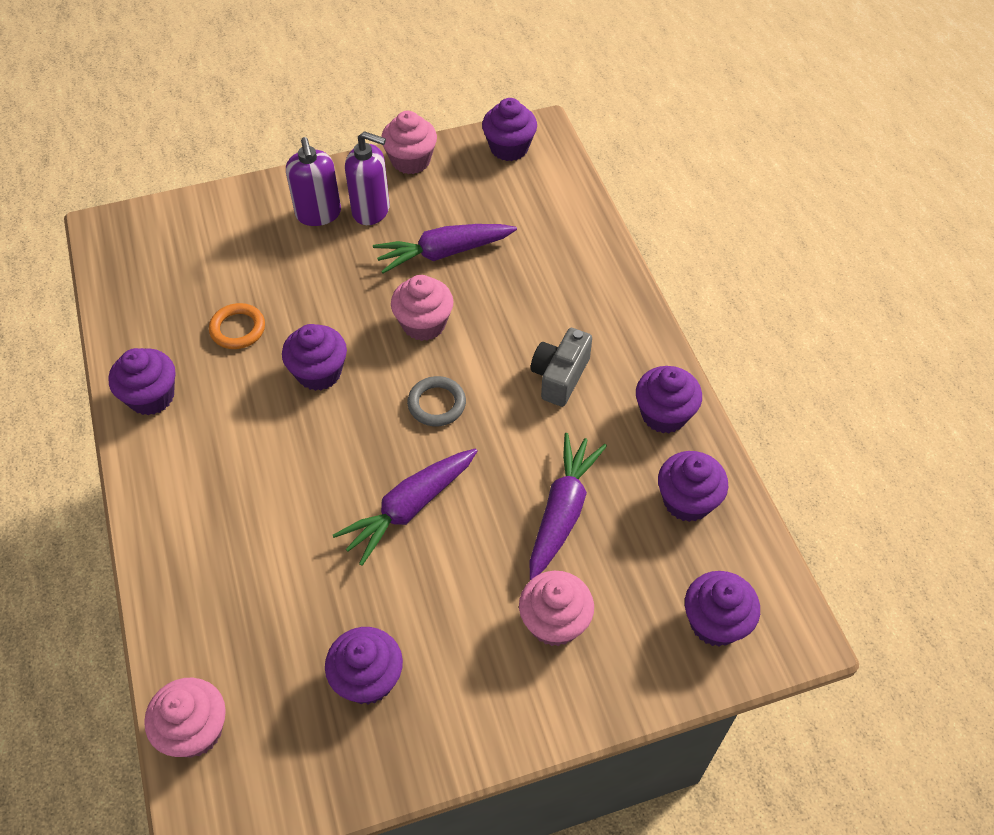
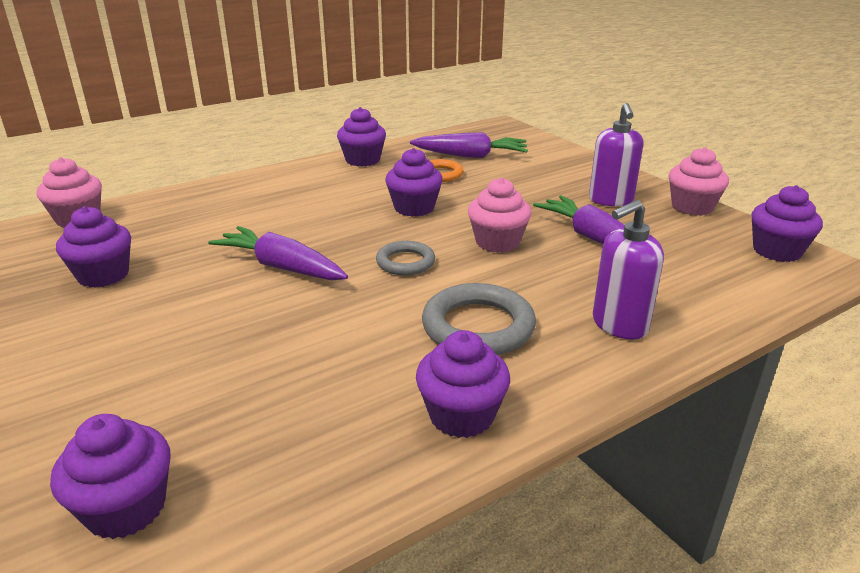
camera: 75 degrees right, 25 degrees down
purple soap dispenser [286,137,341,226] -> purple soap dispenser moved to [593,200,664,340]
pink cupcake [519,571,594,646] -> none
purple carrot [530,433,607,580] -> purple carrot moved to [410,132,528,158]
grey camera [531,328,592,407] -> grey ring [422,283,536,355]
purple cupcake [658,451,728,522] -> none

